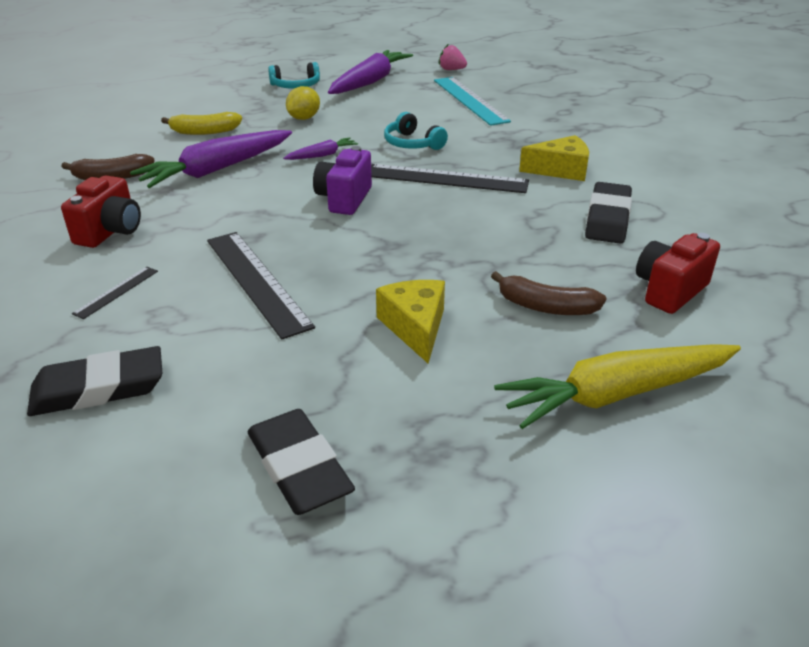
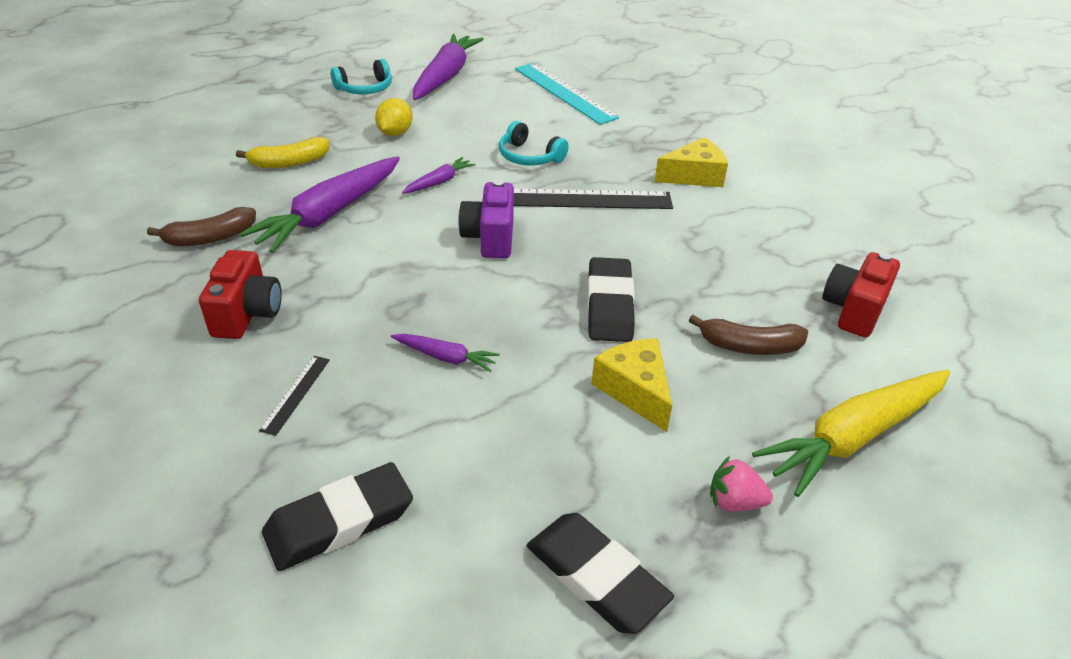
camera: 15 degrees left, 5 degrees up
black ruler [207,232,315,339] -> purple carrot [391,334,500,372]
pink strawberry [439,44,467,70] -> pink strawberry moved to [710,456,773,512]
black eraser [585,182,632,244] -> black eraser moved to [587,257,635,342]

